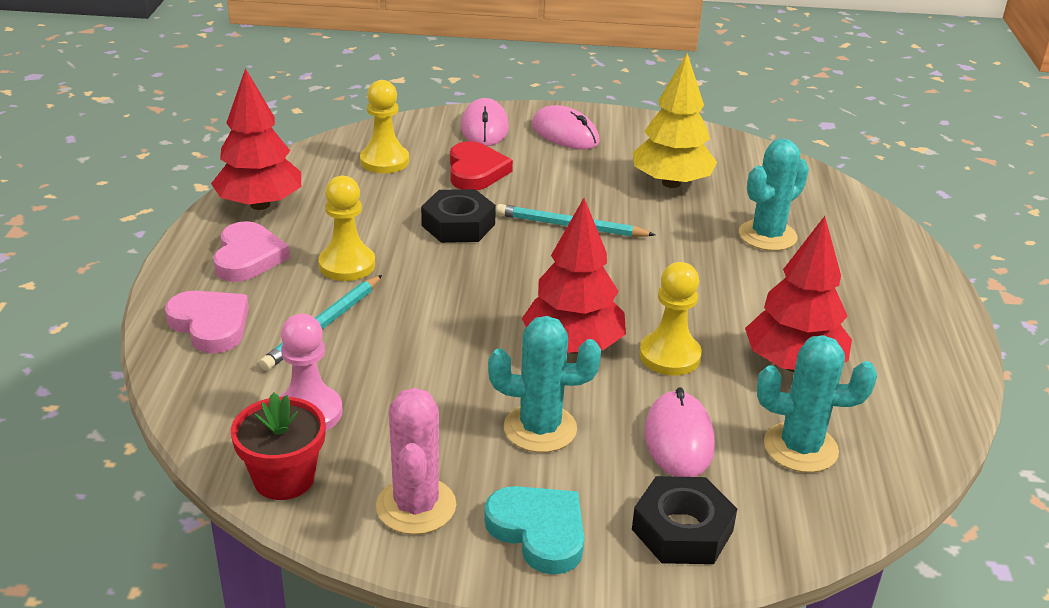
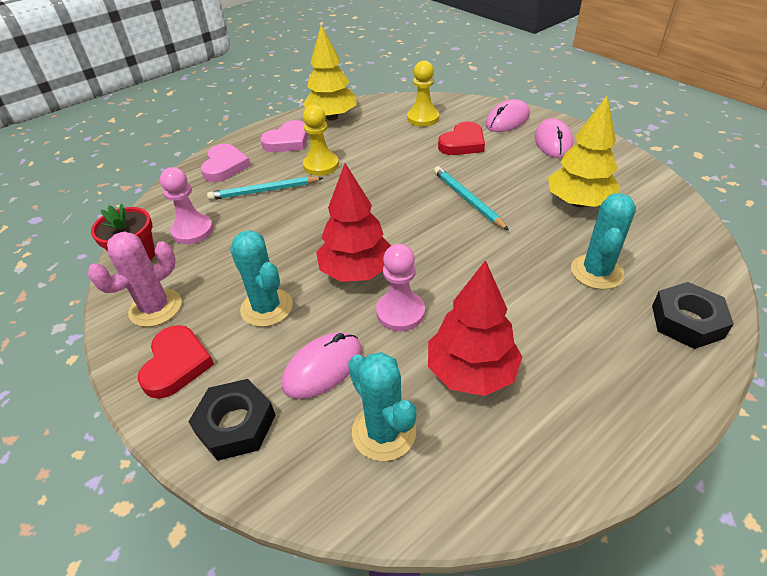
camera: 50 degrees right, 10 degrees up
red tree [211,68,301,210] -> yellow tree [303,25,357,121]
black nut [421,189,496,243] -> black nut moved to [652,282,734,349]
turquoise heart [484,486,584,575] -> red heart [138,325,214,399]
yellow pawn [639,262,702,375] -> pink pawn [376,244,425,331]
turquoise cactus [739,139,809,251] -> turquoise cactus turned 75 degrees counterclockwise [571,193,636,289]

